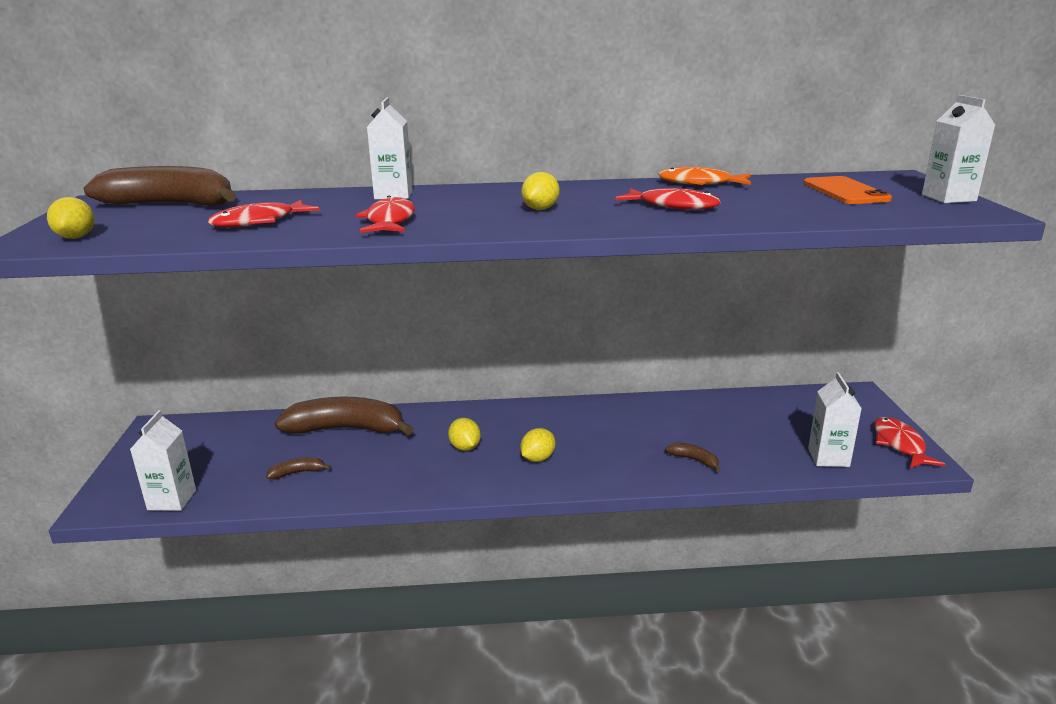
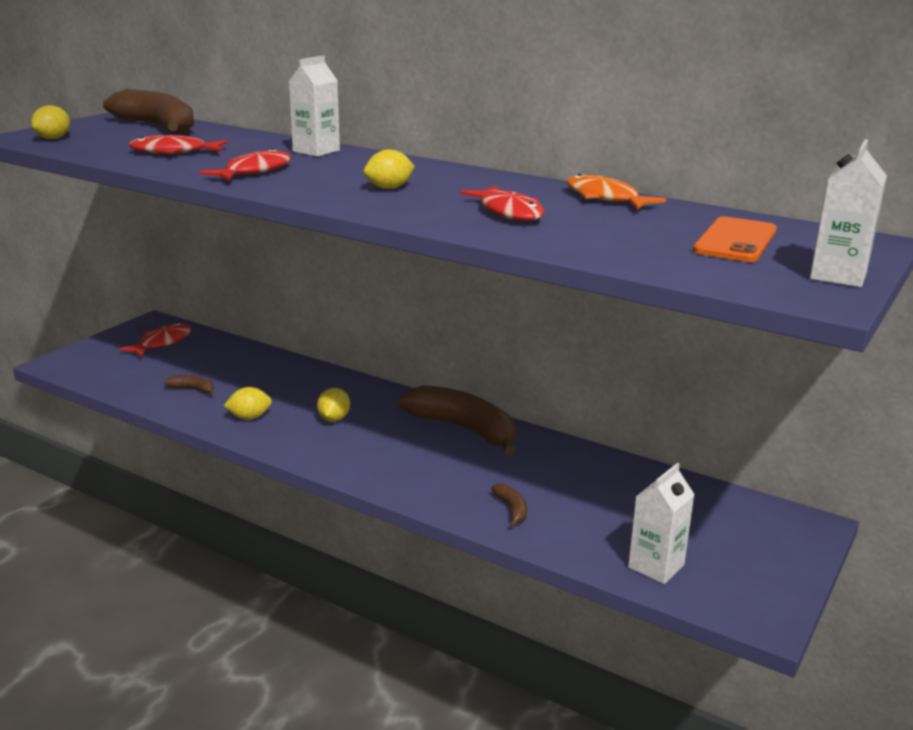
camera: 35 degrees right, 0 degrees up
white carton [130,410,196,511] -> none
brown banana [275,397,413,435] -> brown banana moved to [398,385,516,455]
yellow lemon [520,428,555,462] -> yellow lemon moved to [224,387,272,420]
red fish [874,417,946,468] -> red fish moved to [119,322,192,358]

